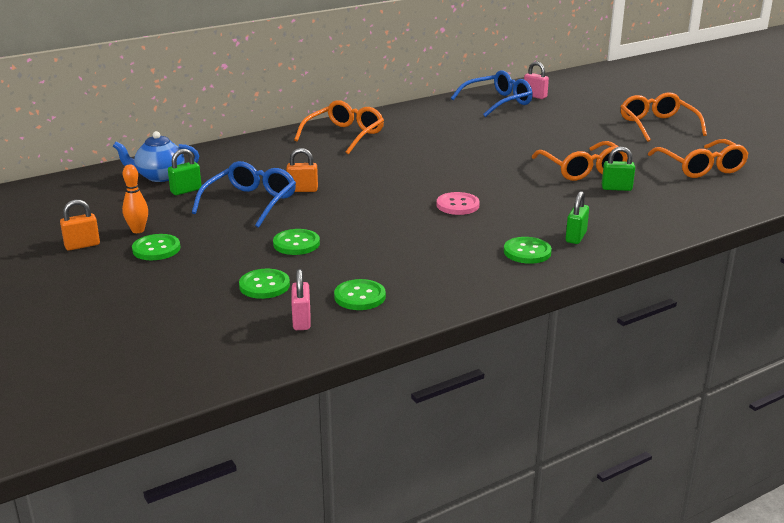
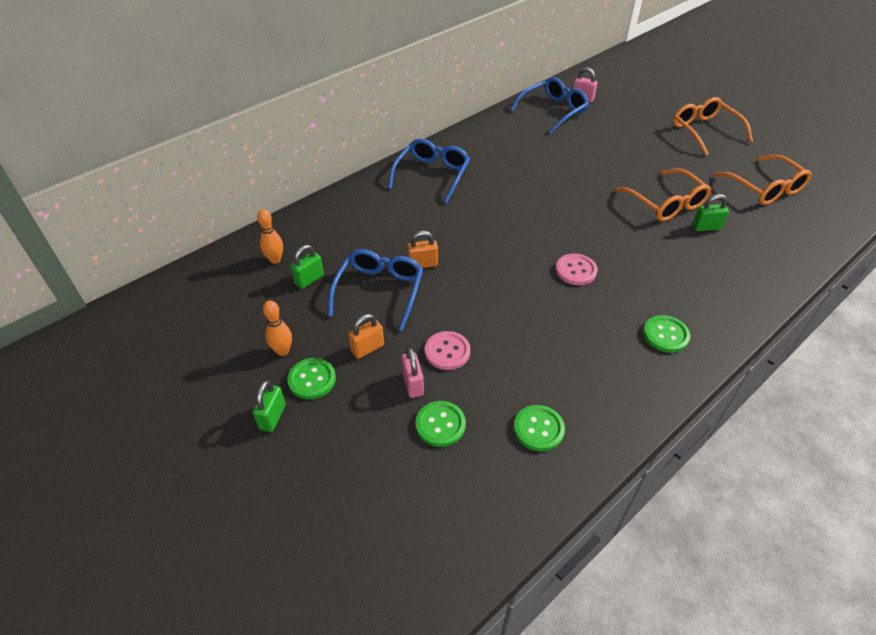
camera: 10 degrees left, 20 degrees up
orange padlock [60,200,100,250] -> orange padlock moved to [348,314,384,359]
blue teapot [113,131,199,182] -> orange bowling pin [257,209,283,264]
green button [273,229,320,255] -> pink button [425,331,470,370]
pink padlock [291,269,311,330] -> pink padlock moved to [401,348,424,398]
orange glasses [294,100,384,154] -> blue glasses [388,138,470,204]
green padlock [566,191,589,244] -> green padlock moved to [253,380,286,432]

